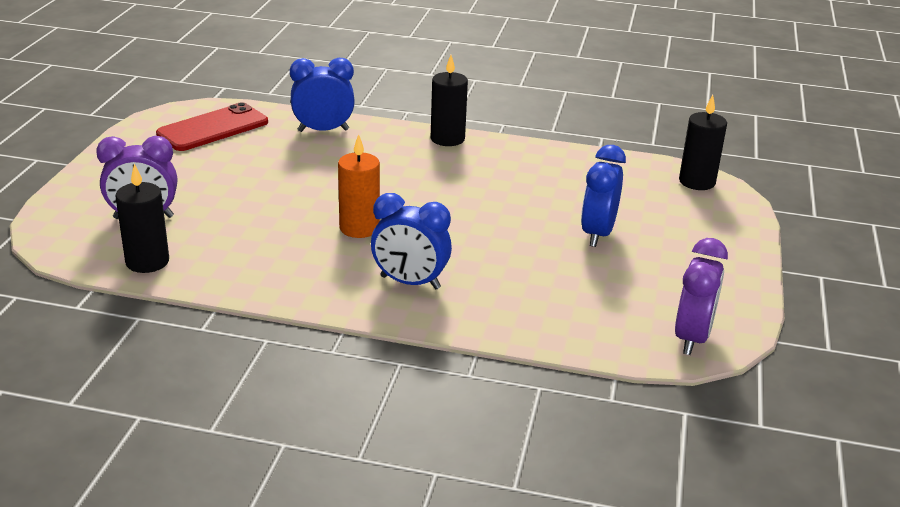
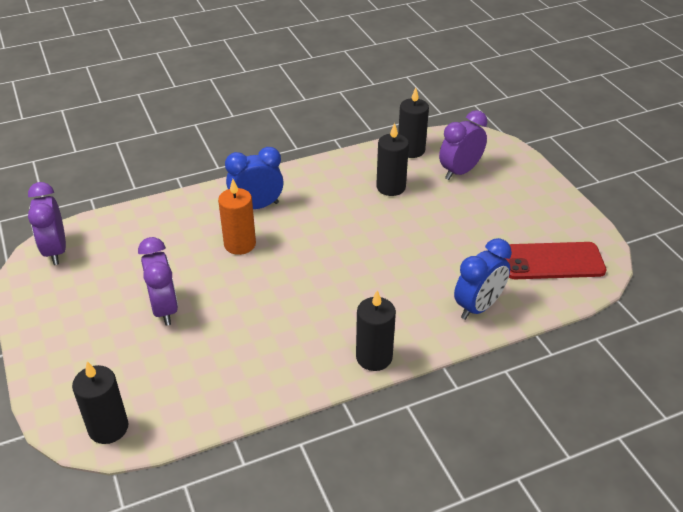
camera: 145 degrees right, 10 degrees up
red phone [156,102,268,151] -> red phone turned 75 degrees clockwise [505,242,606,279]
orange candle [338,134,380,238] -> orange candle moved to [218,179,256,255]
blue clock [581,145,626,247] -> purple clock [138,237,178,326]
none -> black candle [376,123,409,196]

